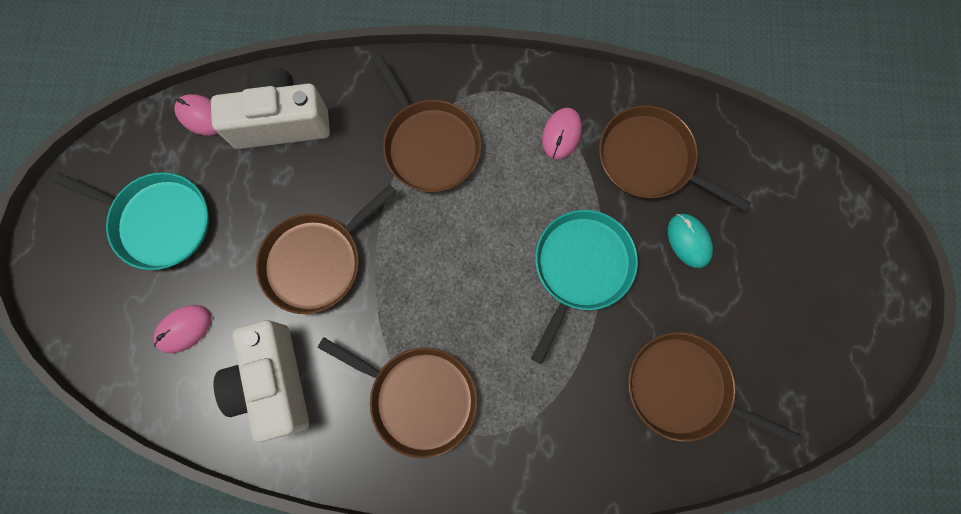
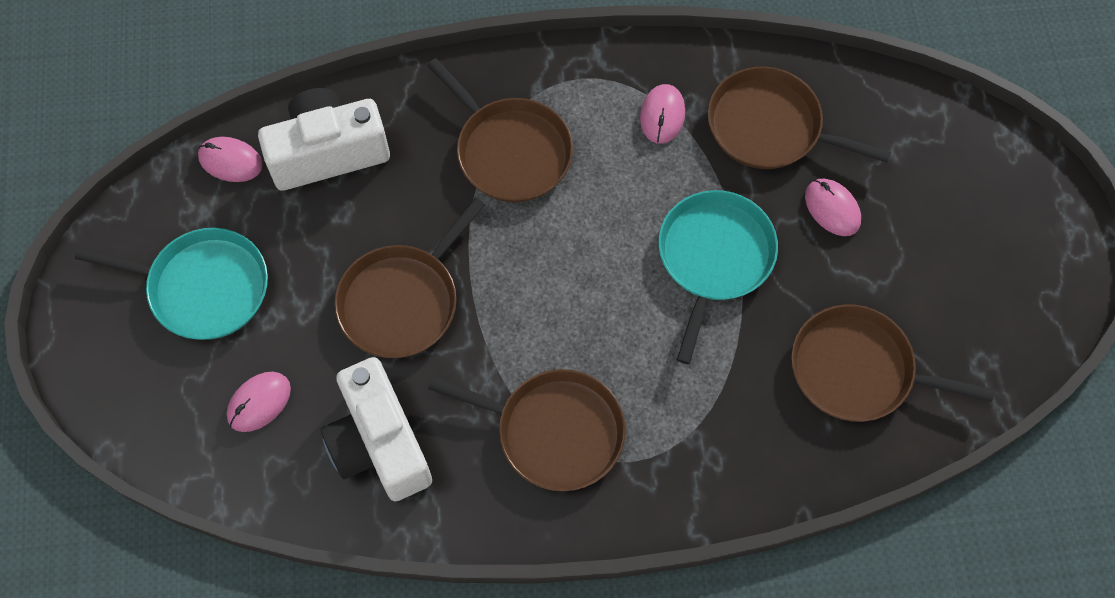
camera: 10 degrees left, 10 degrees down
turquoise mouse [668,214,713,268] -> pink mouse [805,179,861,236]

